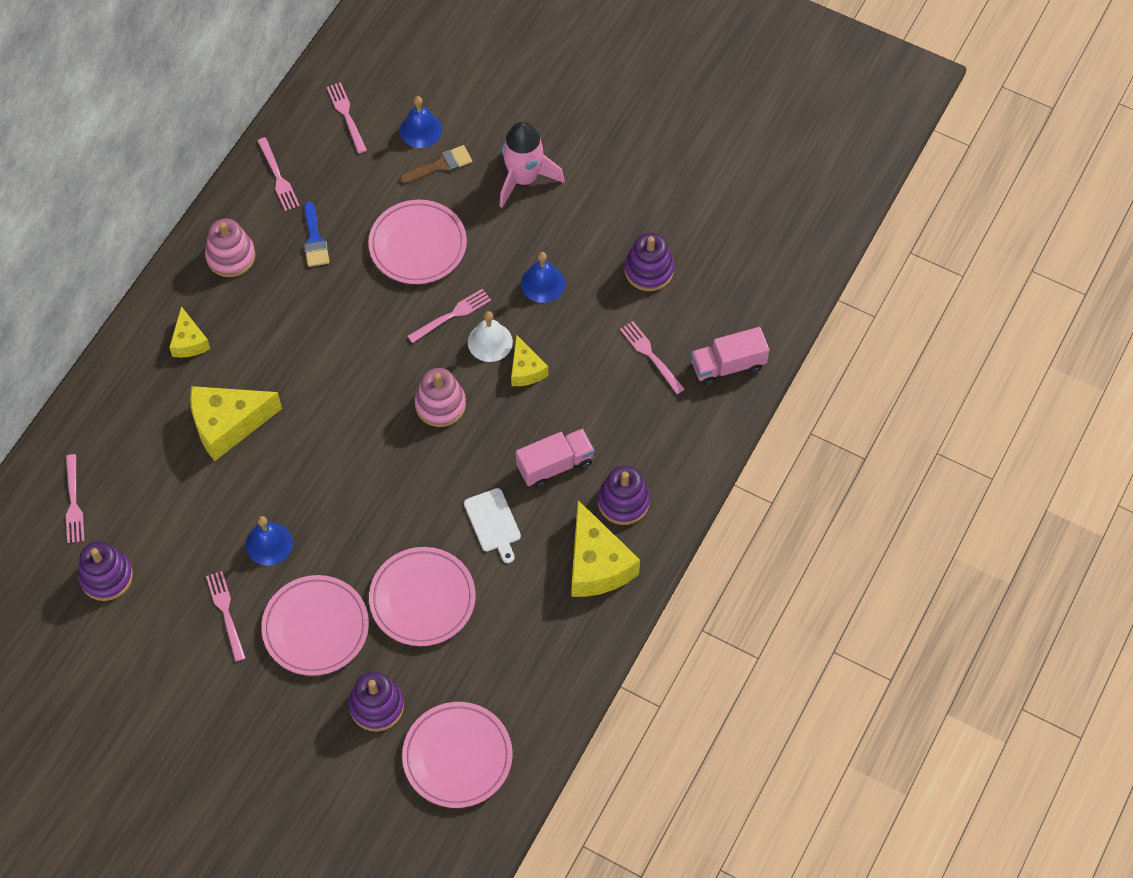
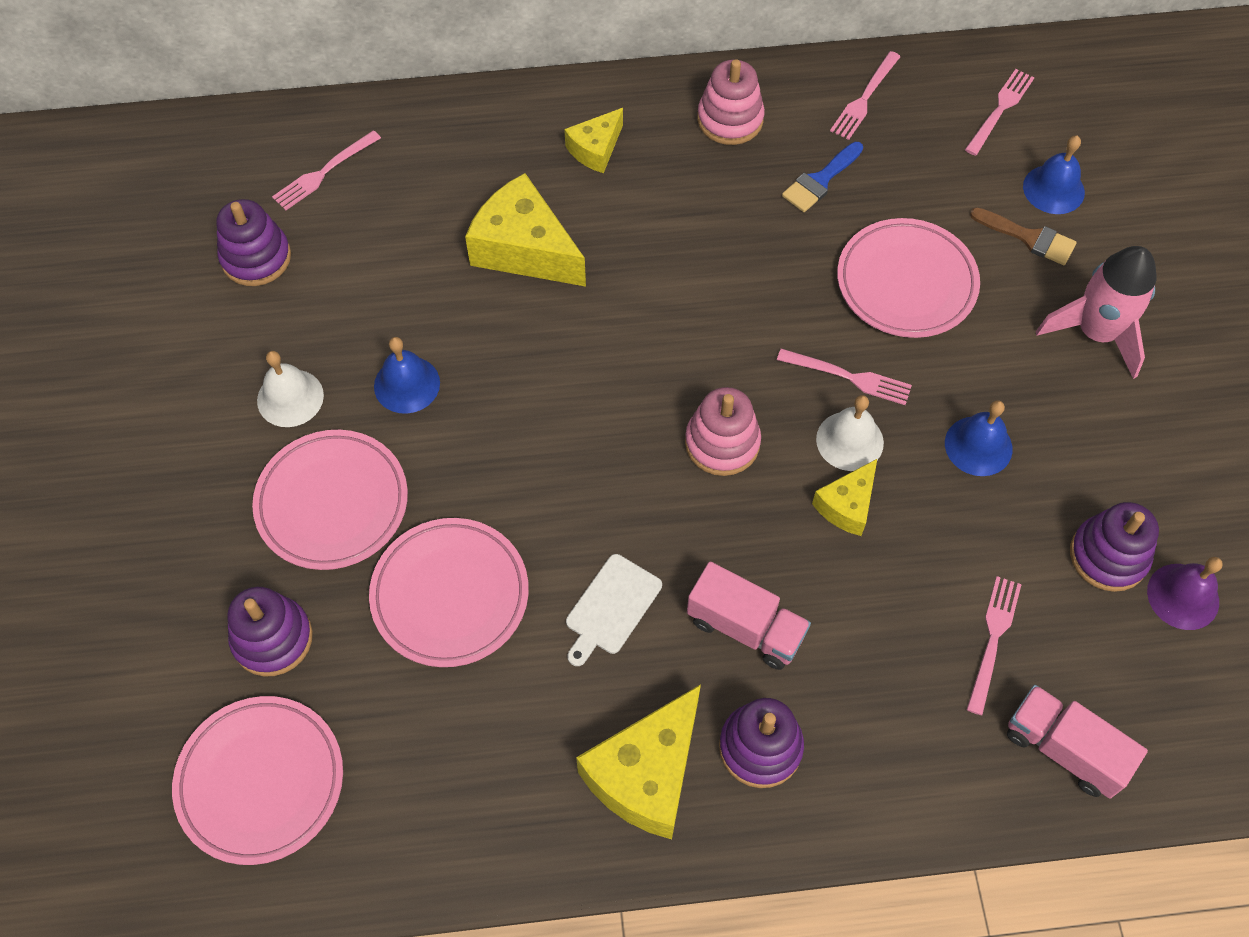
camera: 55 degrees right, 0 degrees up
pink fork [206,571,245,662] -> white bell [257,351,324,427]
none -> purple bell [1147,557,1223,630]

